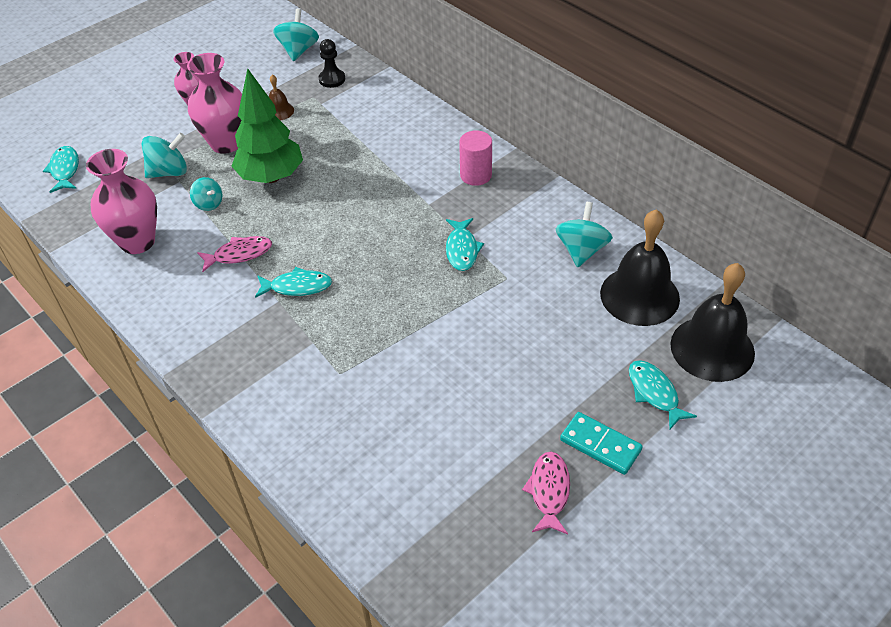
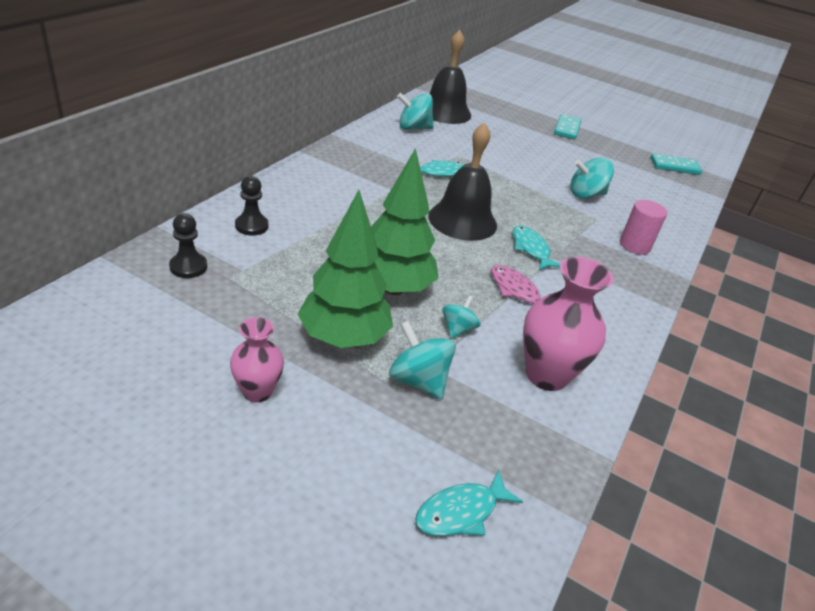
camera: 115 degrees left, 10 degrees down
pink vase [187,53,242,154] -> green tree [298,190,393,348]
brown bell [269,75,294,120] -> none
turquoise spinning top [273,8,319,61] -> turquoise spinning top moved to [571,157,614,198]
pink cylinder [459,130,492,186] -> pink cylinder moved to [620,200,667,255]
pink fish [522,452,570,534] -> none
turquoise fish [629,360,697,429] -> none
black bell [670,263,755,382] -> black bell moved to [428,122,497,241]
none -> black pawn [235,176,269,236]
none -> turquoise domino [651,153,702,175]

